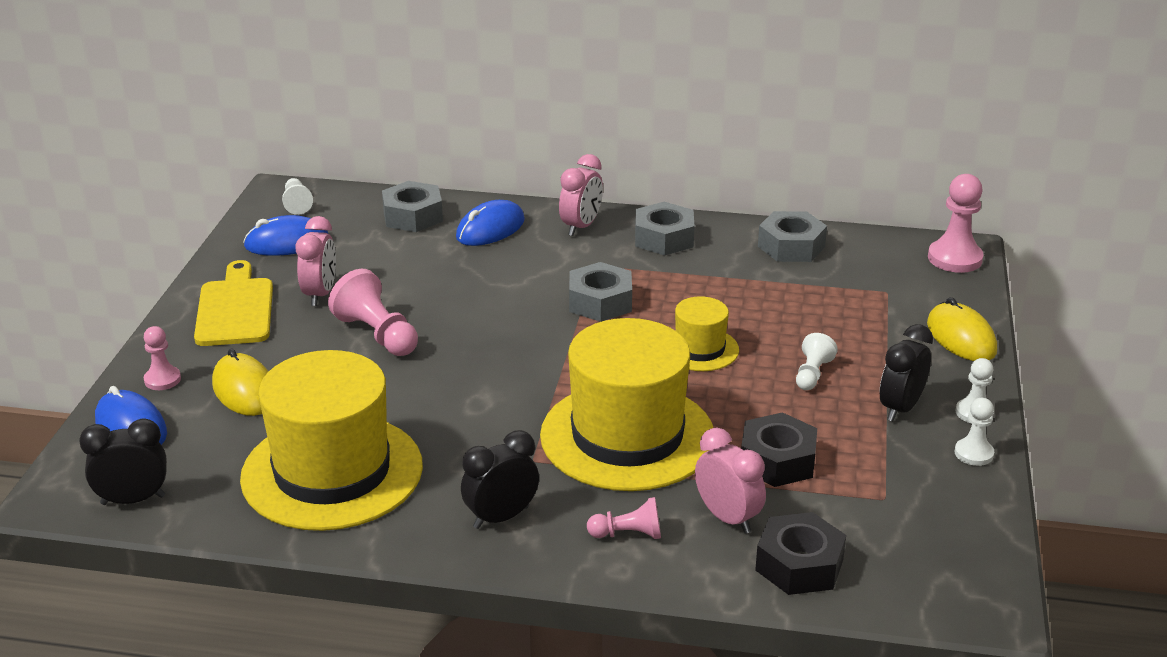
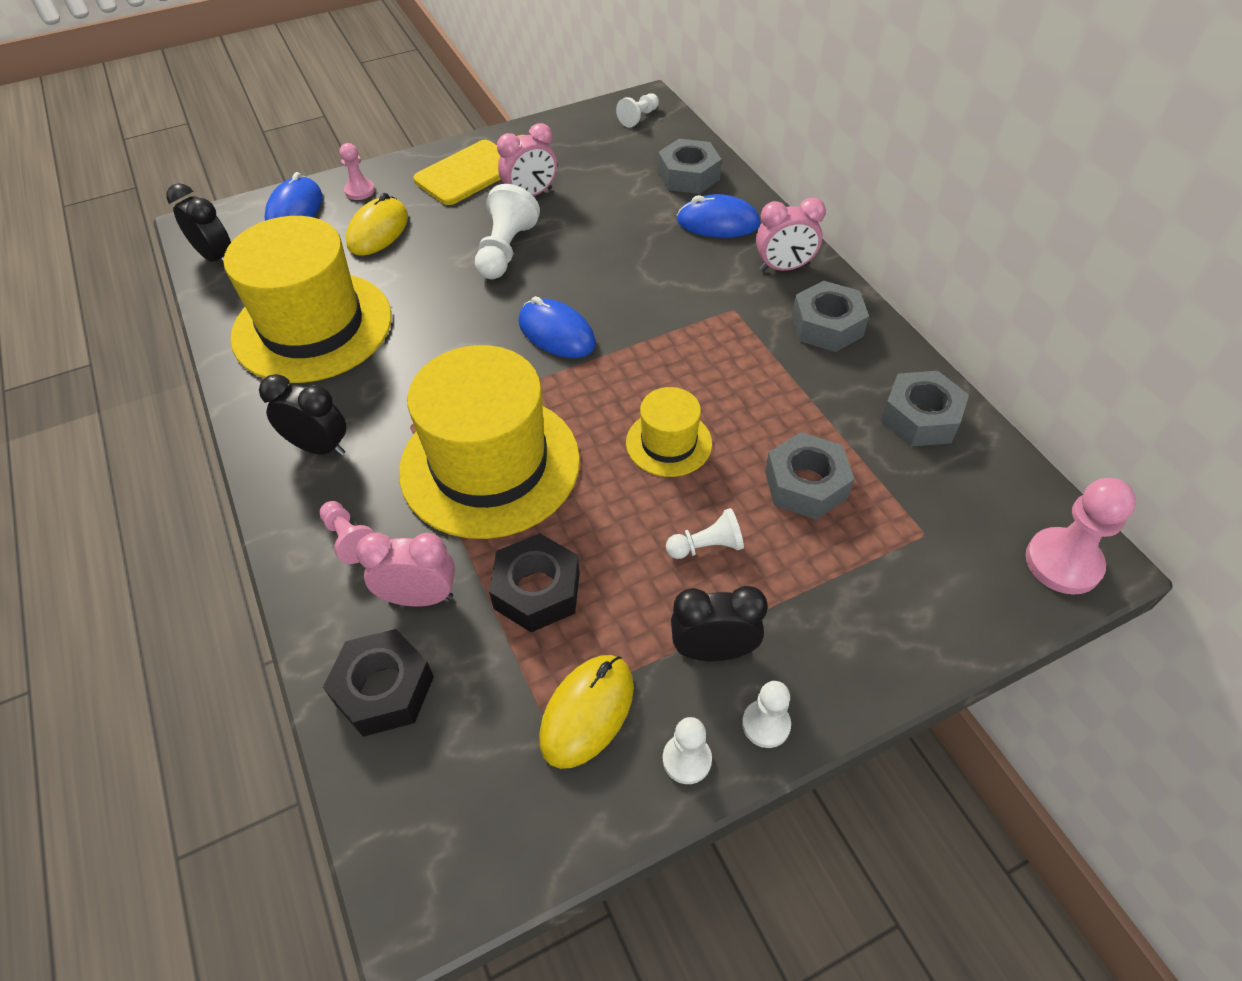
camera: 55 degrees right, 20 degrees up
blue mouse [243,215,328,256] -> blue mouse moved to [518,296,596,358]
pink pawn [328,269,418,356] -> white pawn [475,184,540,279]
grey nut [569,262,632,322] -> grey nut moved to [765,432,854,520]
pink clock [695,428,766,534] -> pink clock turned 105 degrees counterclockwise [356,532,455,607]
yellow mouse [927,297,997,361] -> yellow mouse moved to [539,655,634,769]

